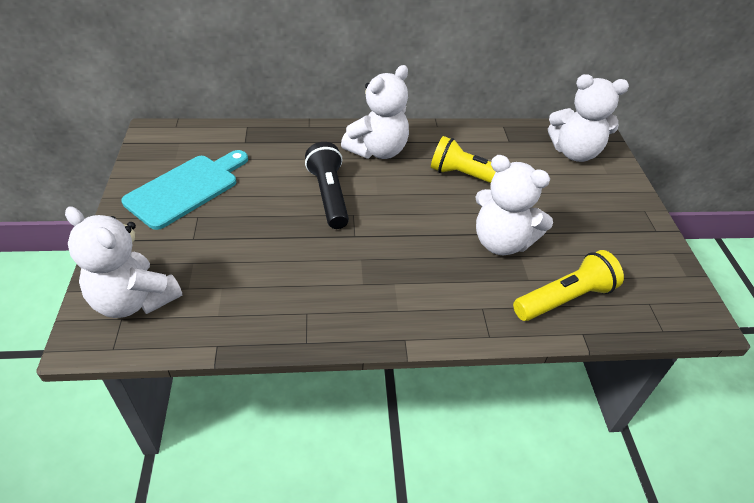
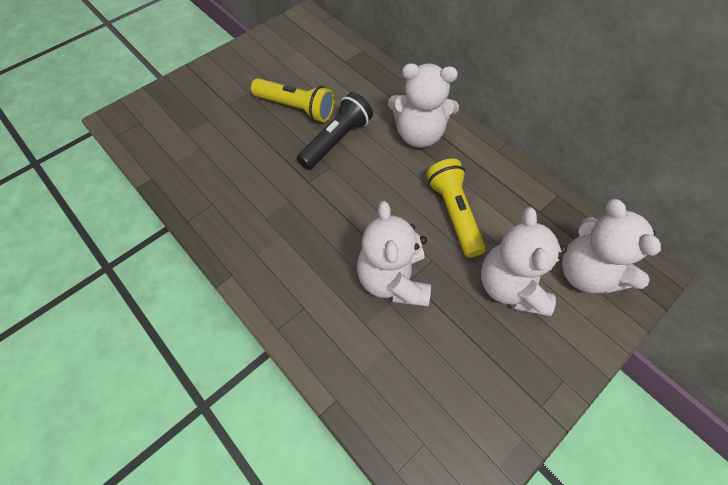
camera: 55 degrees right, 15 degrees up
white teddy bear [65,207,183,318] -> white teddy bear moved to [481,207,567,316]
turquoise cutting board [121,150,248,230] -> none
yellow flashlight [513,250,624,321] -> yellow flashlight moved to [251,78,334,122]

